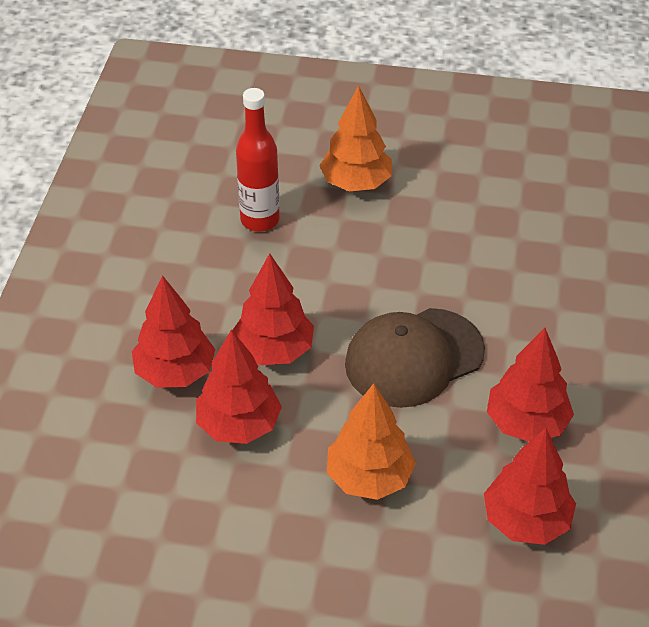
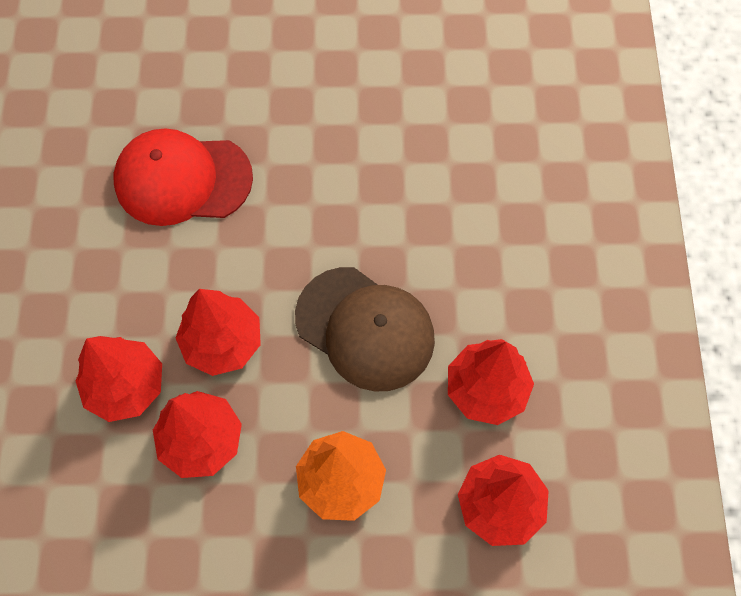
camera: 10 degrees left, 20 degrees up
red bottle [236,88,280,231] -> red cap [113,128,253,226]
orange tree [320,85,392,191] -> none
brown cap [345,308,485,408] -> brown cap turned 105 degrees counterclockwise [295,267,435,391]

